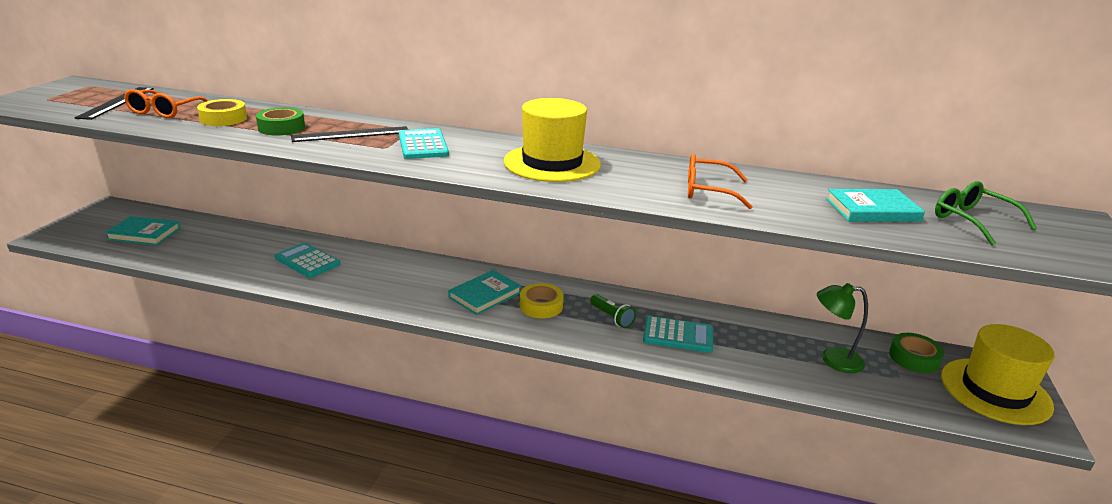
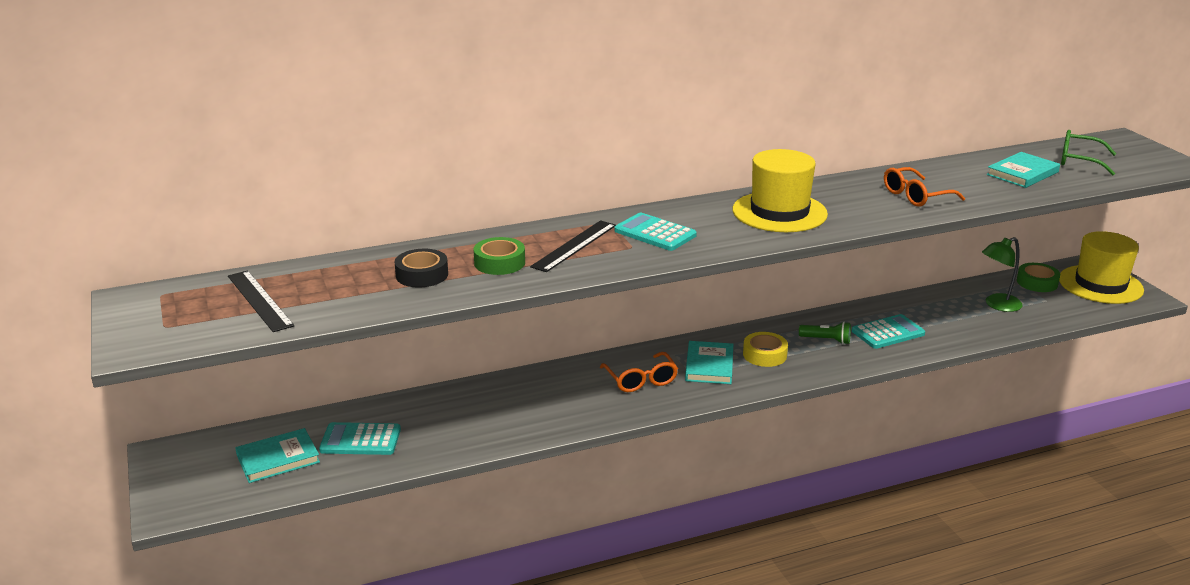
camera: 35 degrees left, 0 degrees up
orange glasses [124,89,208,118] -> orange glasses moved to [600,352,678,392]
yellow tape [197,99,247,126] -> black tape [395,249,448,288]
turquoise calculator [275,242,340,278] -> turquoise calculator moved to [319,422,401,455]

